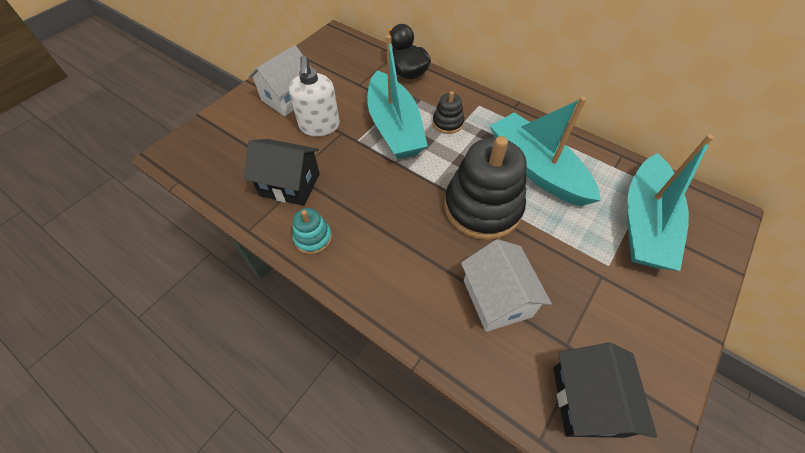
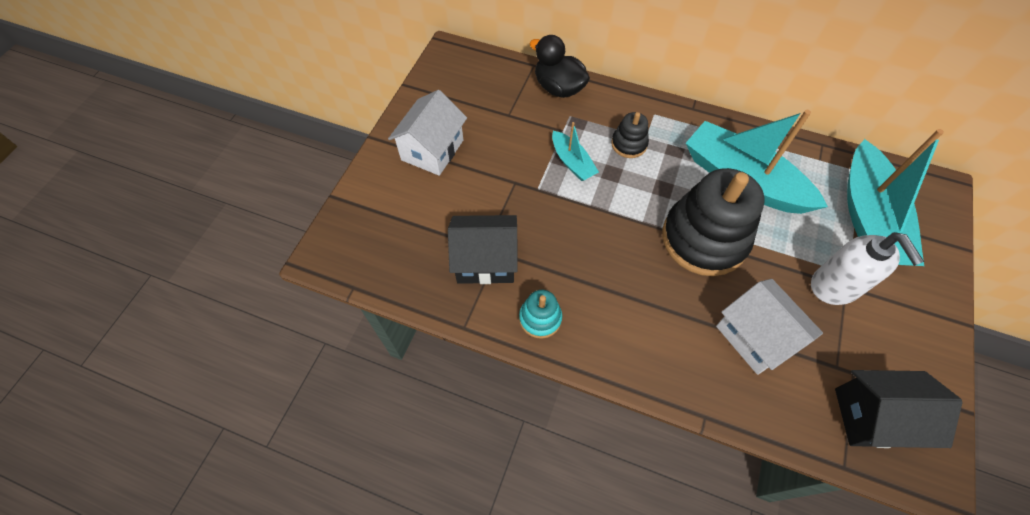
camera: 15 degrees left, 5 degrees up
white soap dispenser [289,56,340,136] -> white soap dispenser moved to [811,232,924,305]
turquoise boat [367,35,428,159] -> turquoise boat [552,122,599,181], size x0.48
black house [553,343,657,438] -> black house turned 75 degrees counterclockwise [835,370,963,448]

